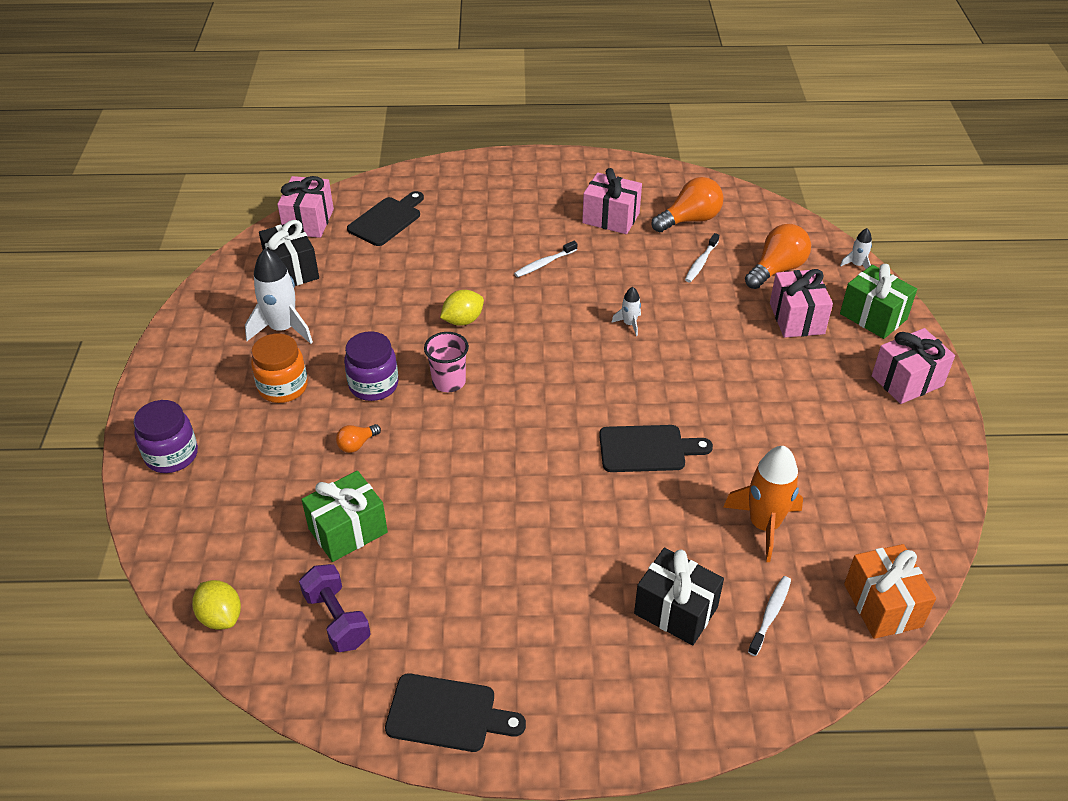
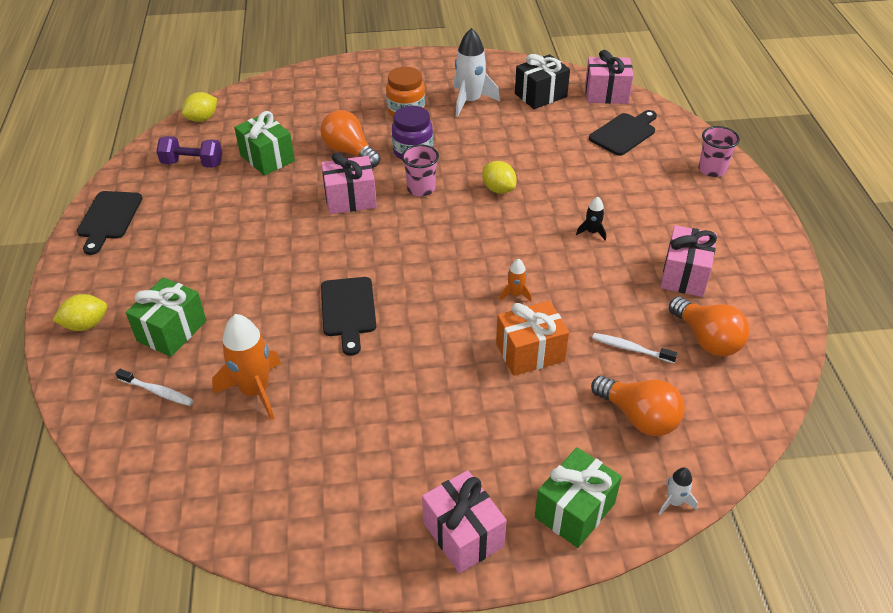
camera: 85 degrees right, 0 degrees up
purple jar [133,400,198,473] -> none
purple dumbbell [299,564,371,652] -> purple dumbbell turned 45 degrees clockwise [156,136,222,168]
orange light bulb [336,424,381,453] -> orange light bulb [320,110,381,168], size x1.96
black cutting board [347,191,424,246] -> black cutting board turned 75 degrees counterclockwise [589,110,657,156]
white toothbrush [514,241,577,277] -> black rocket [576,197,606,241]
white rocket [612,287,641,336] -> orange rocket [499,259,532,302]
black gift [634,548,724,645] -> green gift [126,277,206,357]
pink gift [770,269,833,338] -> pink gift moved to [321,153,377,214]
orange gift [844,544,936,639] -> orange gift moved to [496,301,569,376]
none -> yellow lemon [53,294,107,331]
none -> pink cup [698,126,740,177]

